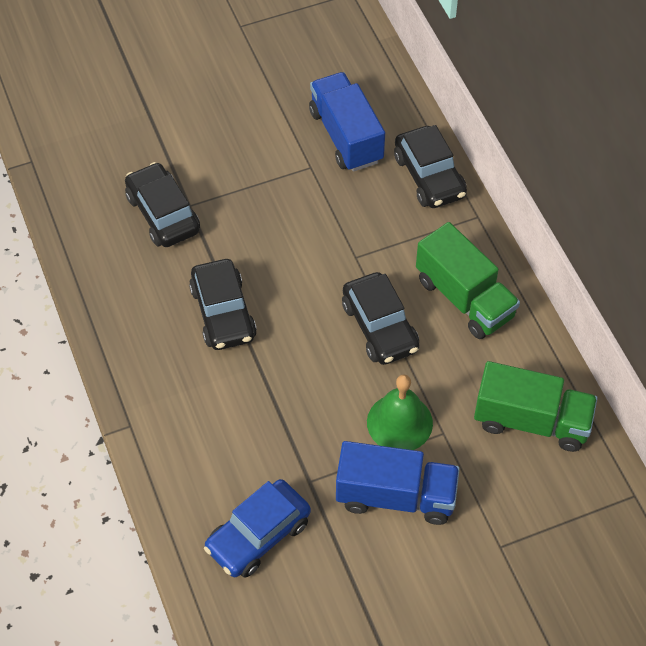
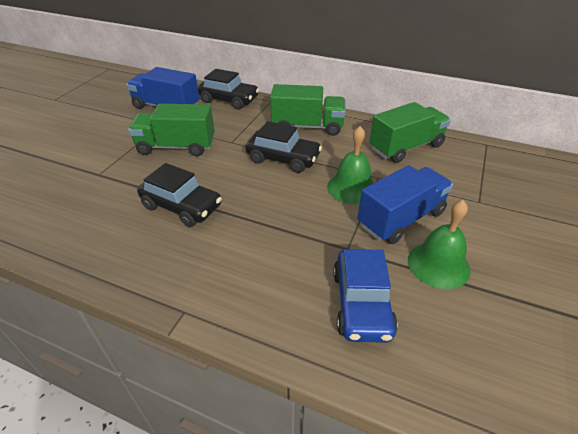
camera: 45 degrees left, 15 degrees down
black car [125,162,200,247] -> none
none -> green truck [128,104,215,156]
none -> green bell [408,200,471,289]

